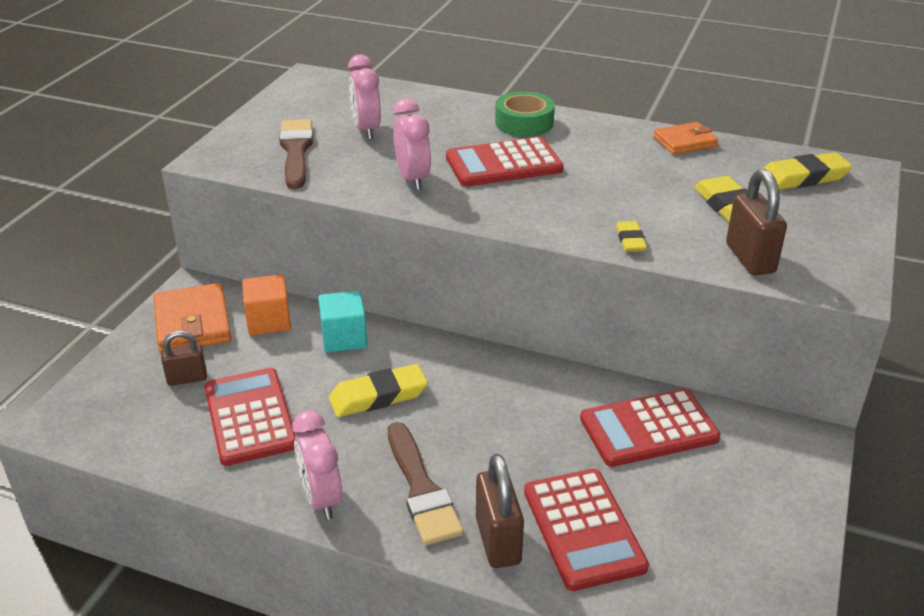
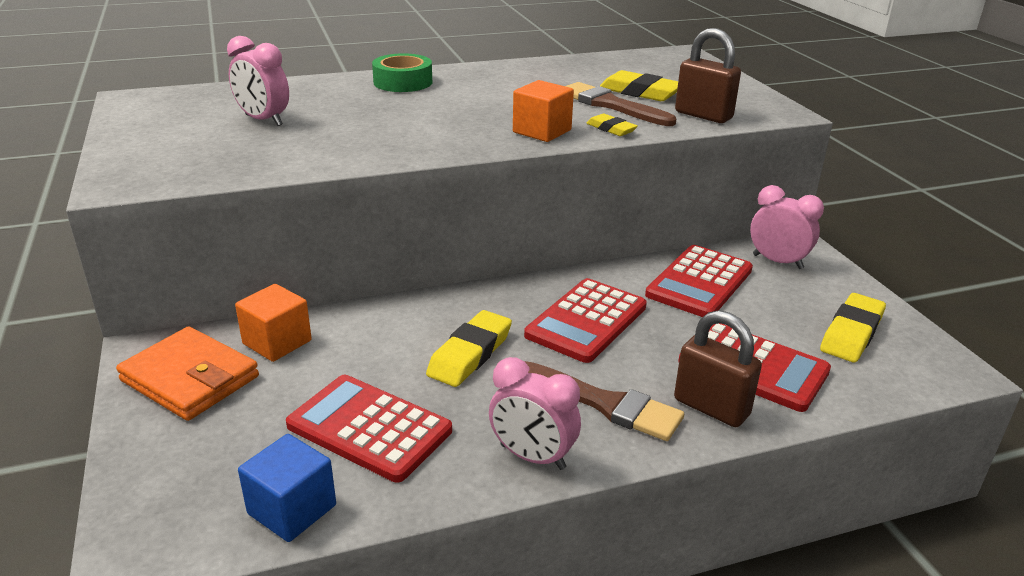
camera: 40 degrees left, 5 degrees down
brown padlock [161,331,207,386] -> none
brown brush [279,119,313,189] -> brown brush moved to [566,82,676,126]
turquoise cube [318,291,367,352] -> none
pink clock [393,99,431,190] -> pink clock moved to [750,185,824,269]
red calculator [446,137,563,187] -> red calculator moved to [524,278,647,363]
orange wallet [653,122,718,155] -> none
yellow eraser [762,152,852,190] -> yellow eraser moved to [820,293,886,362]
none -> blue cube [238,434,336,542]
none -> orange cube [513,80,574,142]

